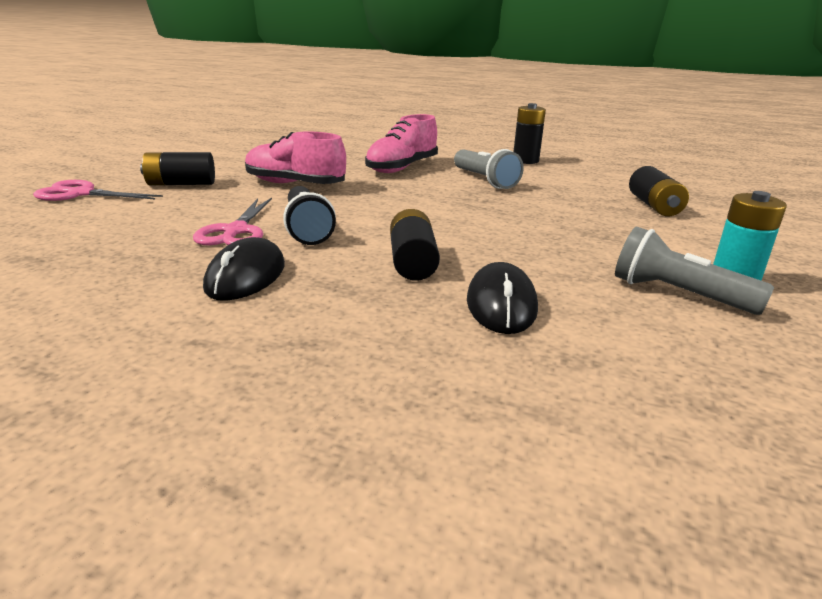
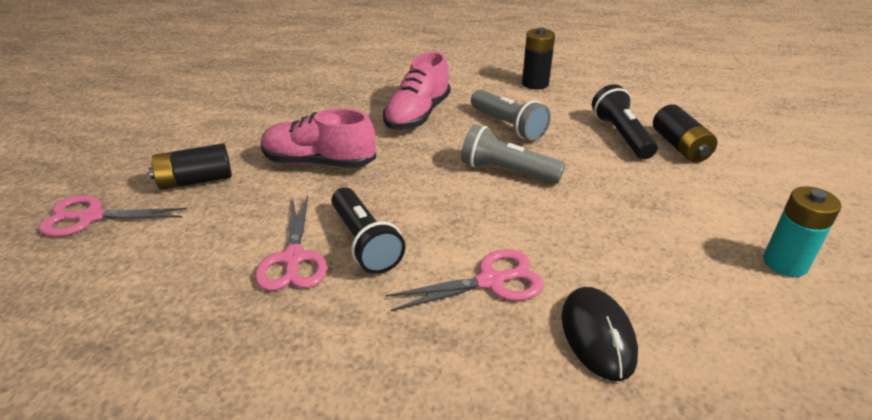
camera: 10 degrees left, 10 degrees up
black mouse [203,237,285,301] -> none
black battery [390,209,440,281] -> pink scissors [386,249,544,311]
grey flashlight [615,227,774,315] -> grey flashlight moved to [461,124,565,184]
none -> black flashlight [592,84,658,159]

